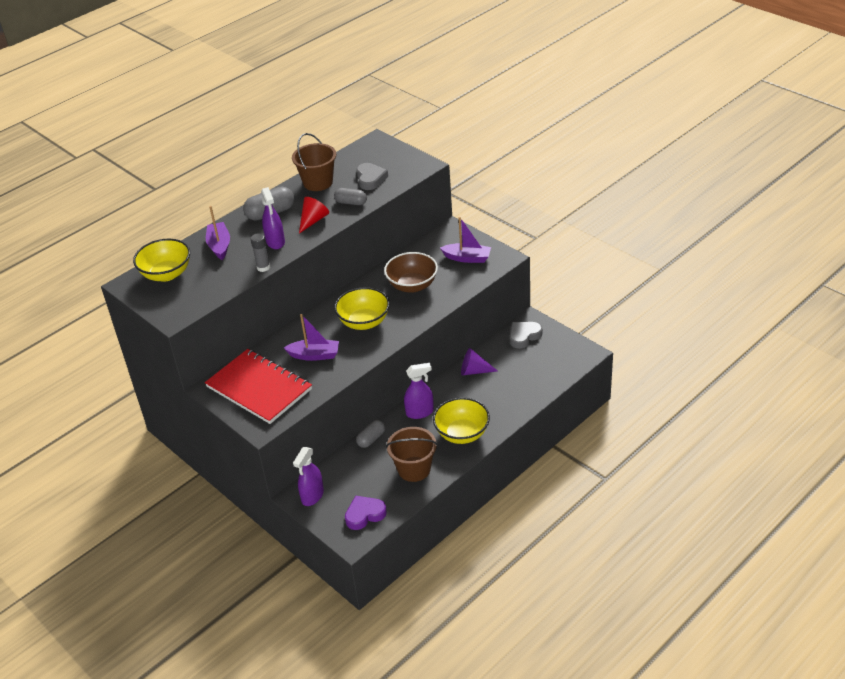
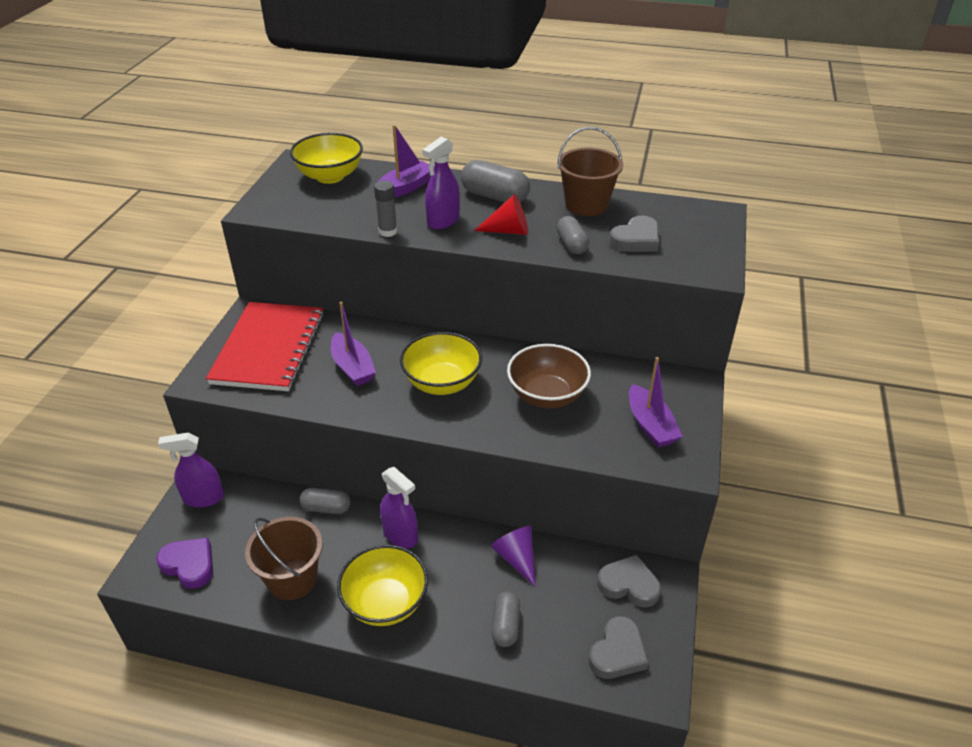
camera: 55 degrees right, 0 degrees up
none -> grey capsule [492,591,520,647]
none -> grey heart [588,616,649,679]

